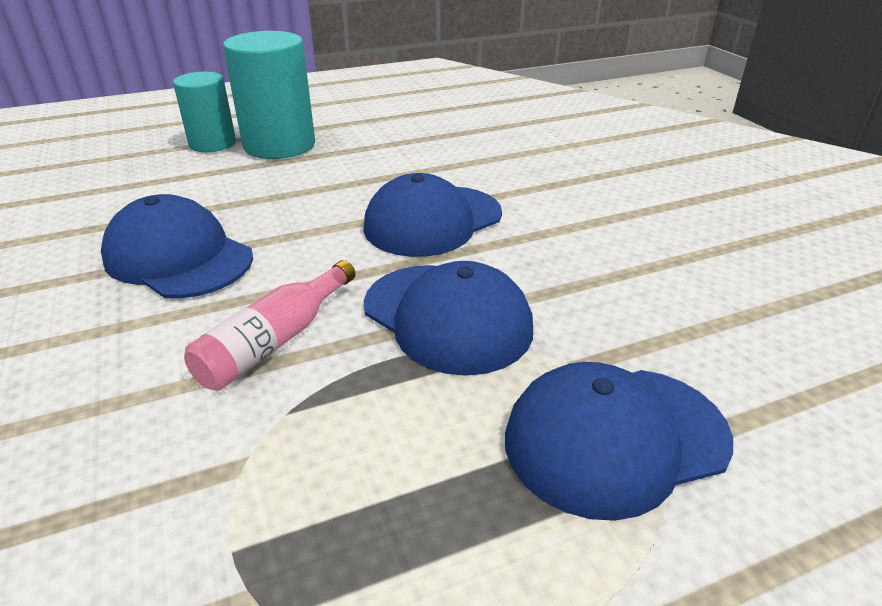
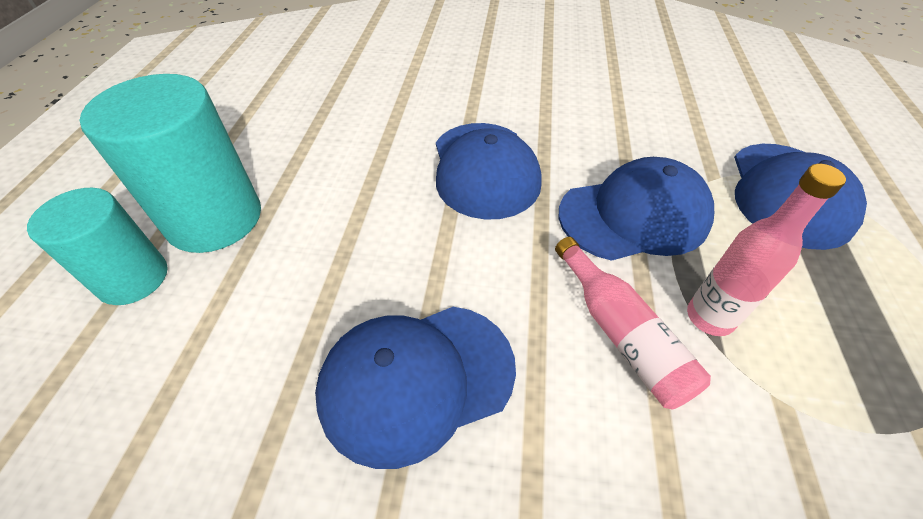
camera: 60 degrees left, 15 degrees up
none -> pink bottle [687,164,846,336]

